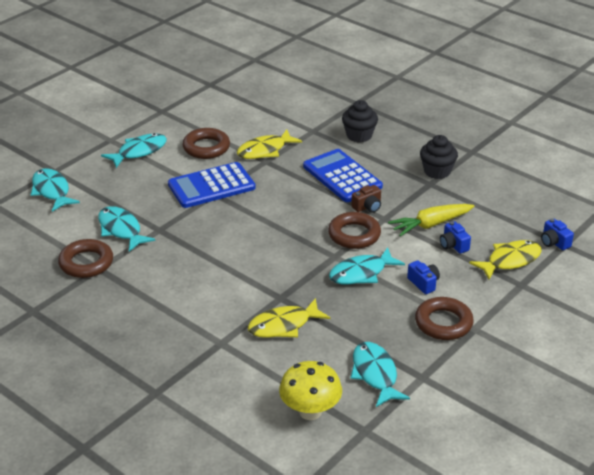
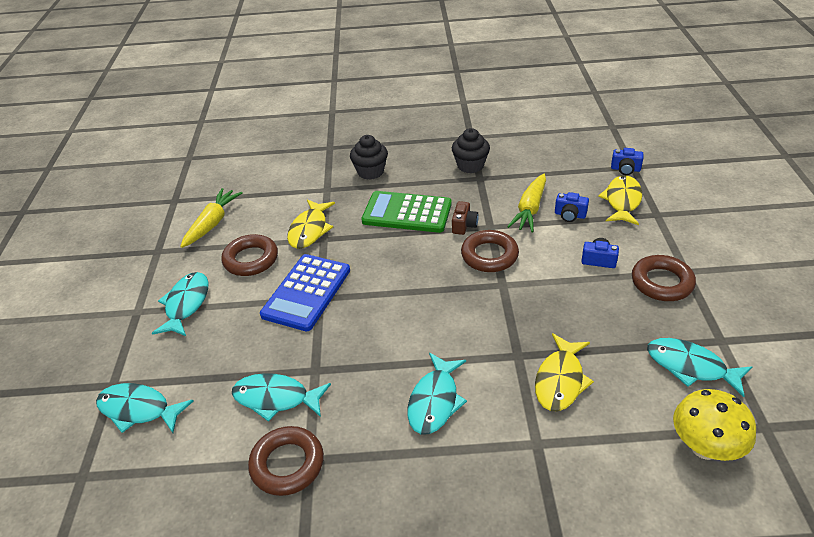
camera: 40 degrees left, 5 degrees up
blue calculator [303,149,383,202] -> green calculator [362,191,452,233]
turquoise fish [329,247,405,284] -> turquoise fish moved to [407,353,467,434]
none -> yellow carrot [180,188,242,248]

